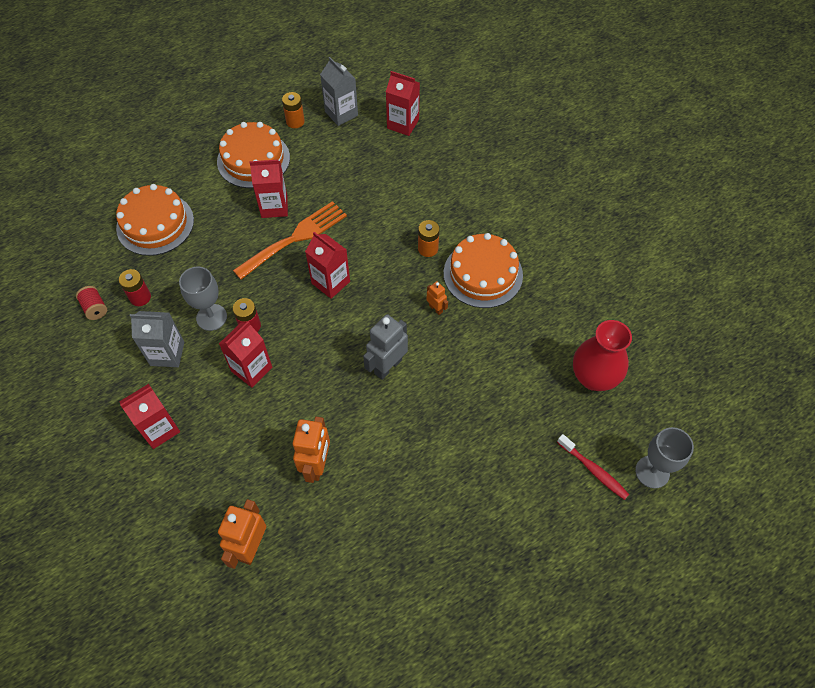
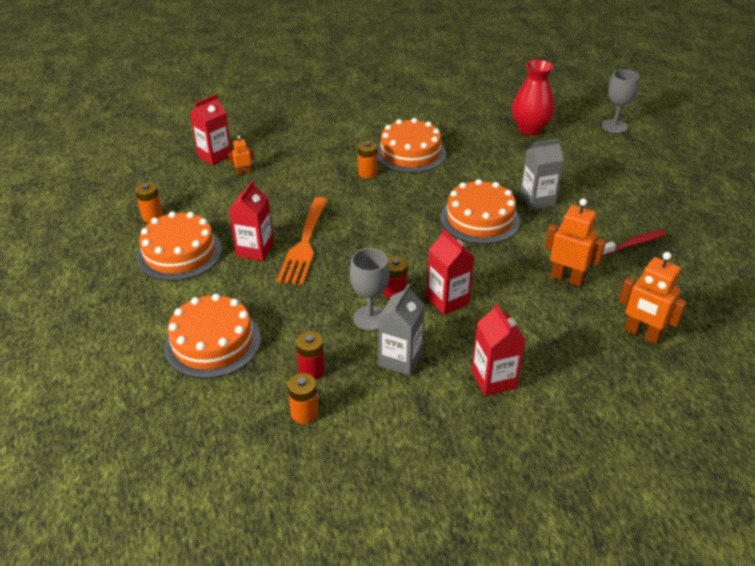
camera: 70 degrees left, 20 degrees down
red spool [76,286,107,320] -> orange battery [288,373,318,424]
orange fork [233,201,347,280] -> orange fork turned 150 degrees counterclockwise [277,197,328,285]
red carton [305,232,350,299] -> none
grey carton [320,57,358,126] -> grey carton moved to [520,139,564,210]
grey robot [363,314,408,380] -> orange cake [440,179,520,244]
orange robot [426,281,448,315] -> orange robot moved to [228,136,254,175]
red toothbrush [557,434,629,500] -> red toothbrush moved to [603,230,665,256]

